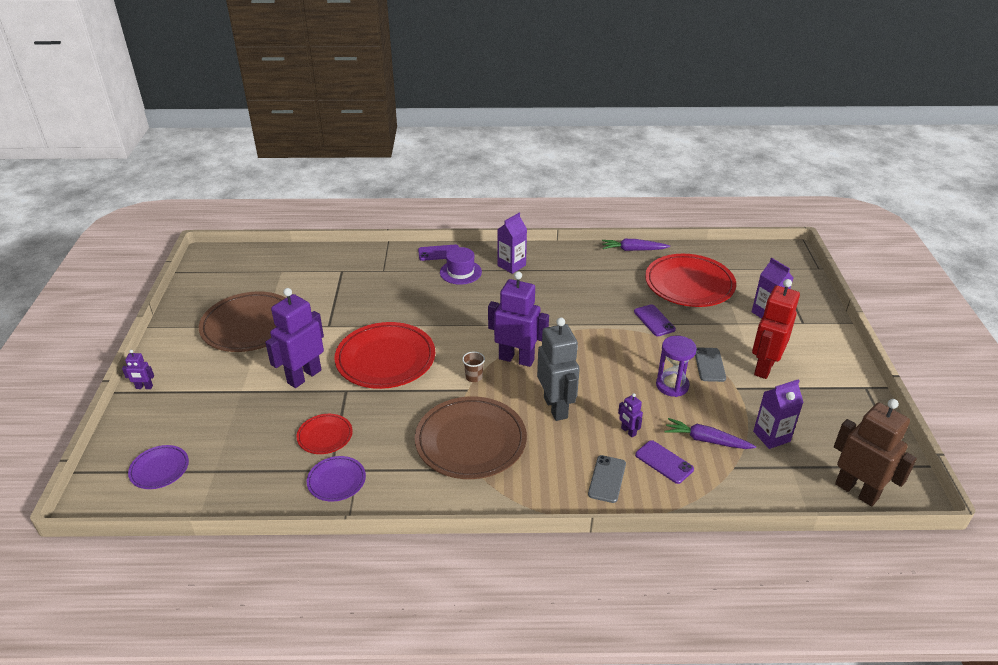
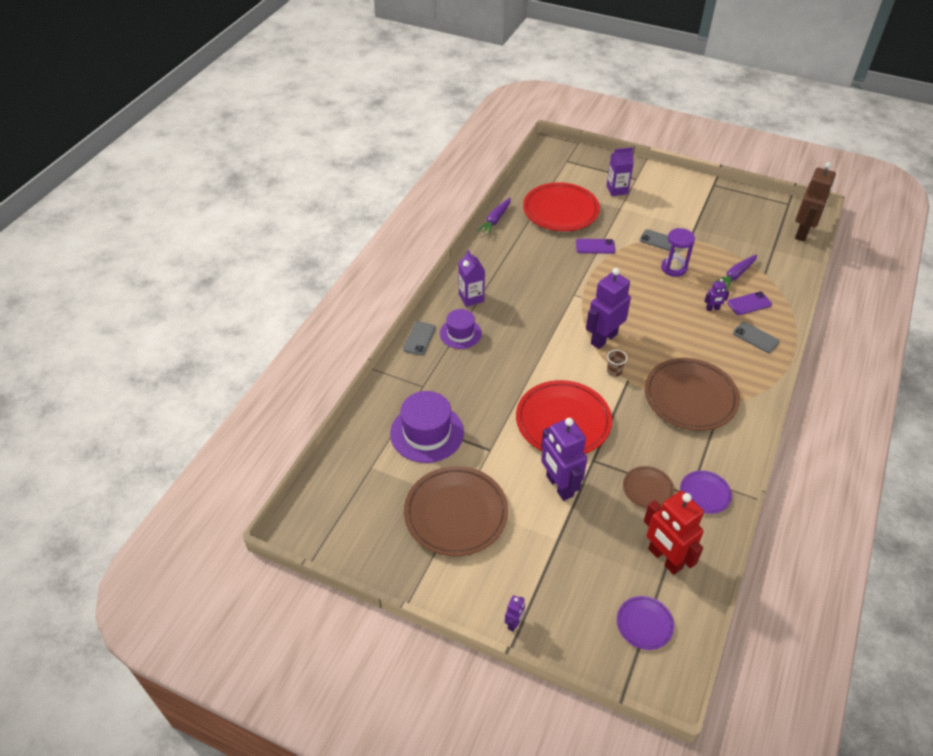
camera: 65 degrees left, 10 degrees up
red plate [297,414,353,454] -> brown plate [623,466,674,509]
purple phone [418,245,459,261] -> grey phone [403,321,436,355]
grey robot [537,317,580,421] -> none
red robot [752,279,800,379] -> red robot moved to [644,491,704,575]
purple carton [753,379,803,449] -> none
brown robot [834,399,917,506] -> brown robot turned 135 degrees clockwise [795,162,836,242]
none -> purple hat [390,391,464,463]

